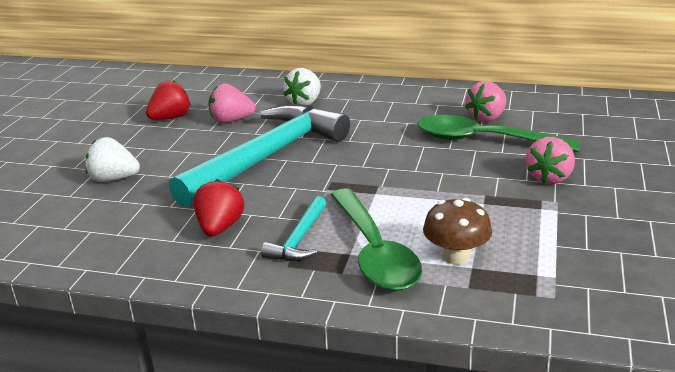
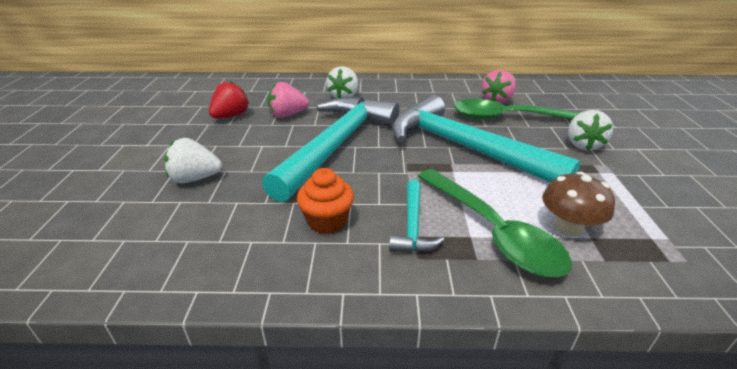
camera: 15 degrees left, 5 degrees up
red strawberry [194,179,244,236] -> orange cupcake [297,168,354,234]
pink strawberry [526,137,575,184] -> white strawberry [568,110,613,150]
none -> turquoise hammer [392,95,581,182]

